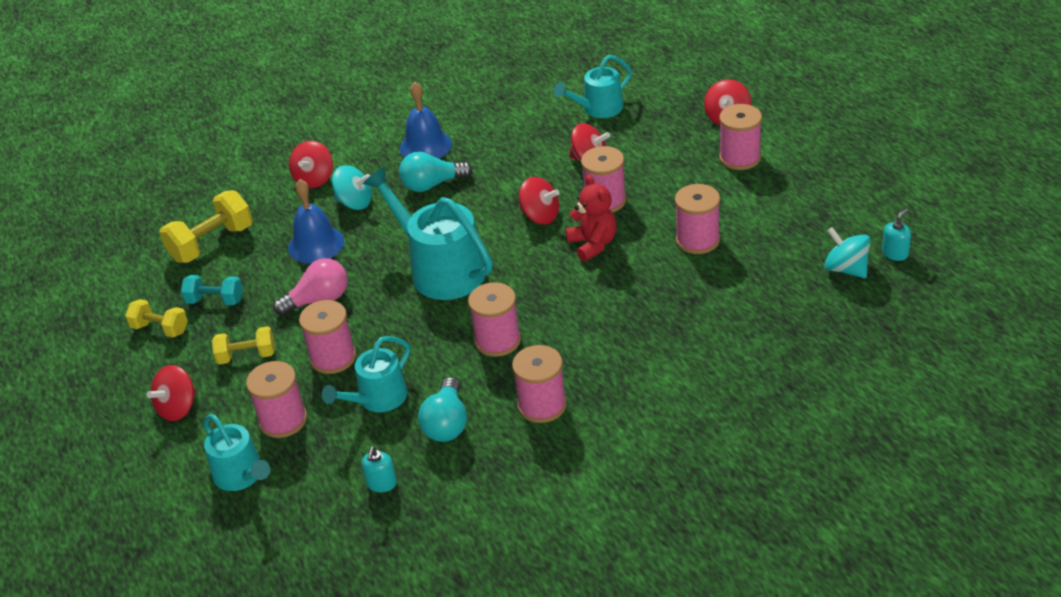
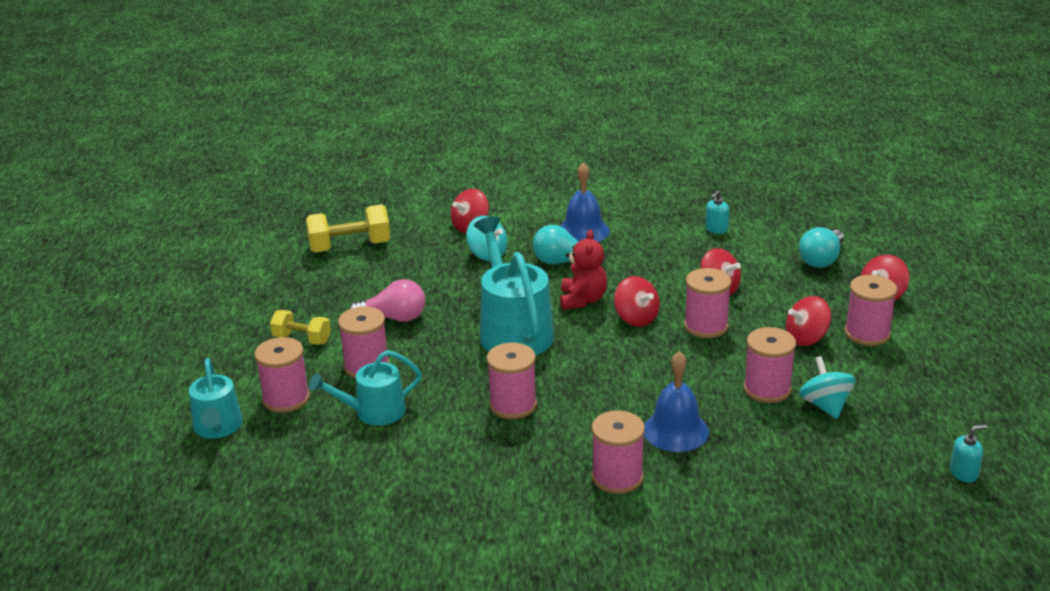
camera: 25 degrees right, 10 degrees down
yellow dumbbell [125,299,188,337] -> none
red spinning top [146,365,196,421] -> red spinning top moved to [786,296,831,346]
turquoise dumbbell [181,275,243,305] -> none
blue bell [288,179,344,263] -> blue bell moved to [644,351,709,452]
turquoise soap dispenser [361,446,397,492] -> turquoise soap dispenser moved to [705,190,729,234]
turquoise light bulb [418,377,467,442] -> turquoise light bulb moved to [799,227,844,268]
pink spool [512,345,567,423] -> pink spool moved to [591,410,645,494]
turquoise watering can [554,55,632,118] -> none
red teddy bear [565,175,616,262] -> red teddy bear moved to [560,230,607,310]
turquoise spinning top [824,227,870,278] -> turquoise spinning top moved to [799,356,855,419]

